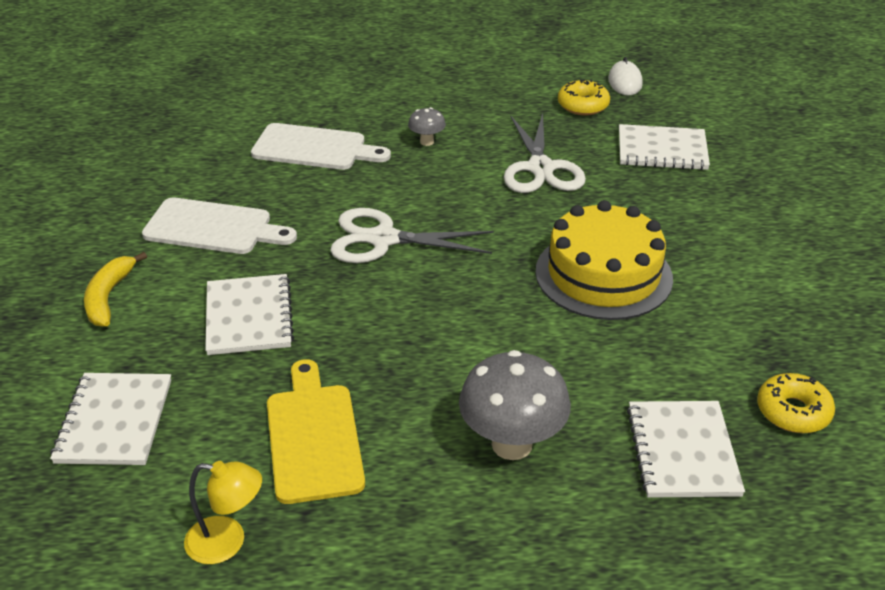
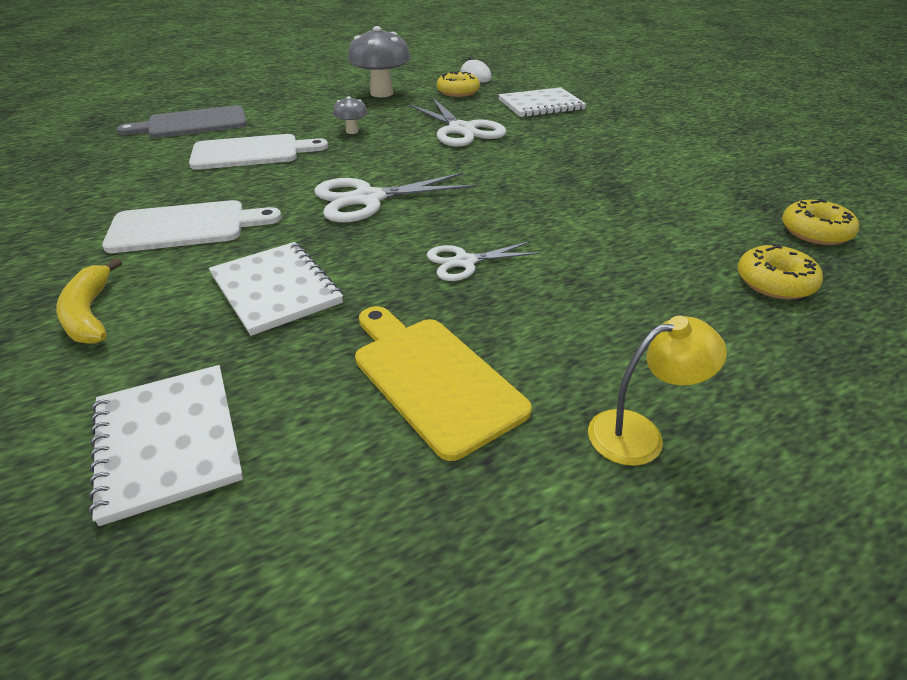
camera: 25 degrees left, 0 degrees up
yellow lamp [184,461,262,564] -> yellow lamp moved to [588,316,727,466]
grey mushroom [459,350,571,460] -> grey mushroom moved to [348,26,411,97]
yellow cake [535,200,673,320] -> none
white notebook [627,401,745,498] -> yellow donut [738,244,823,300]
none -> grey cutting board [117,105,247,138]
none -> white scissors [427,241,541,281]

